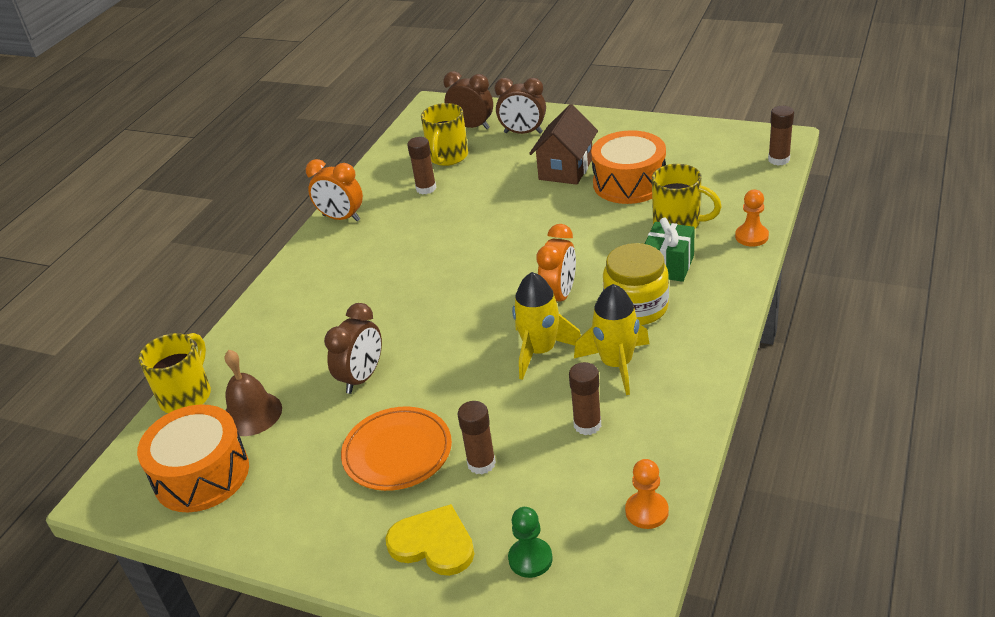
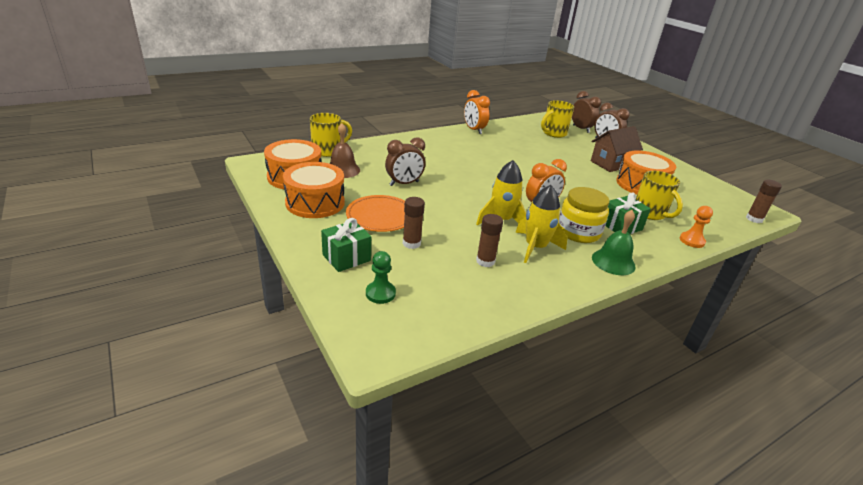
camera: 30 degrees right, 5 degrees down
yellow heart [385,504,474,576] -> green gift [321,218,371,272]
brown glue stick [407,137,436,194] -> none
orange pawn [625,459,669,529] -> none
none -> orange drum [283,162,345,218]
none -> green bell [592,210,636,275]

